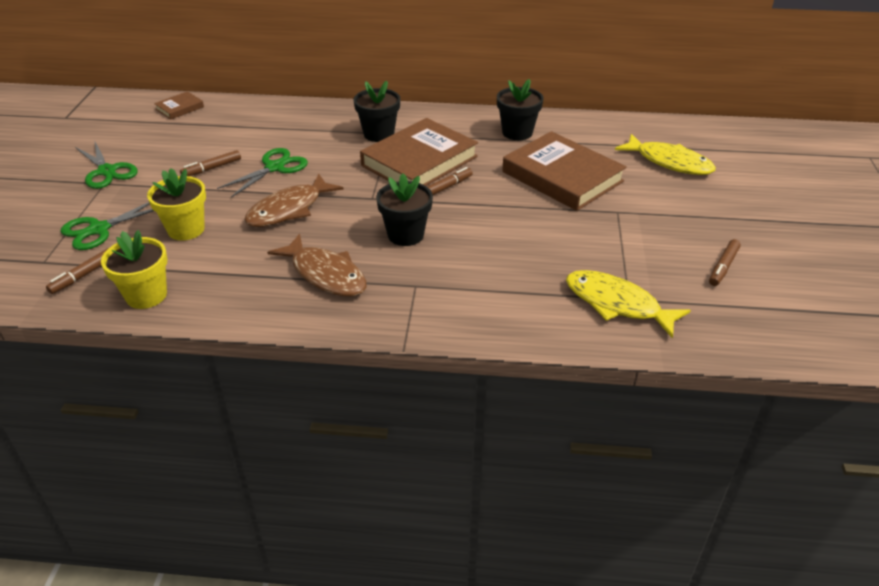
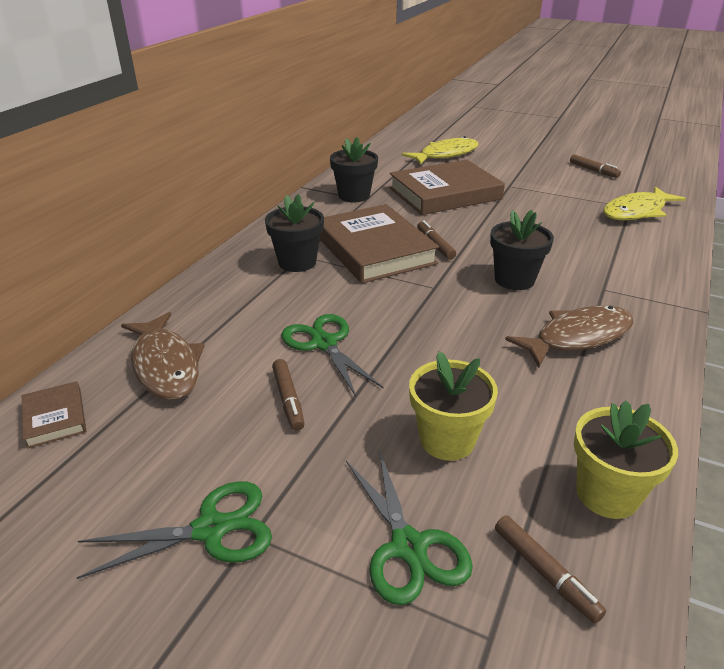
camera: 70 degrees left, 5 degrees down
brown fish [244,174,344,227] -> brown fish moved to [121,312,205,400]

